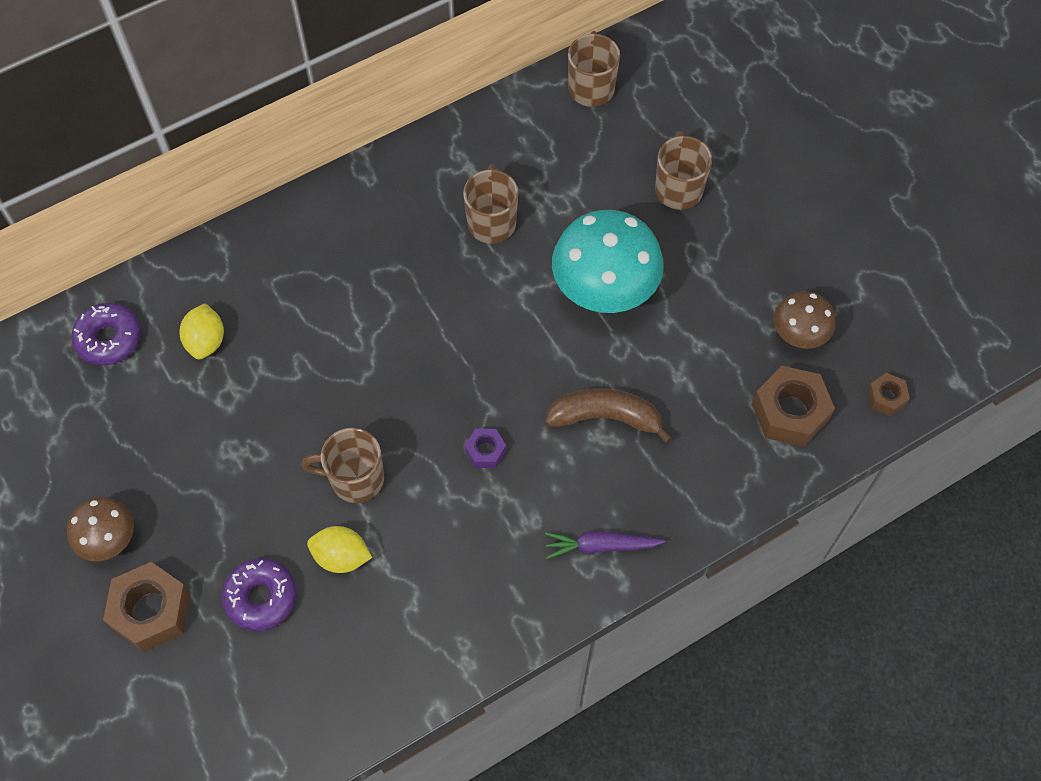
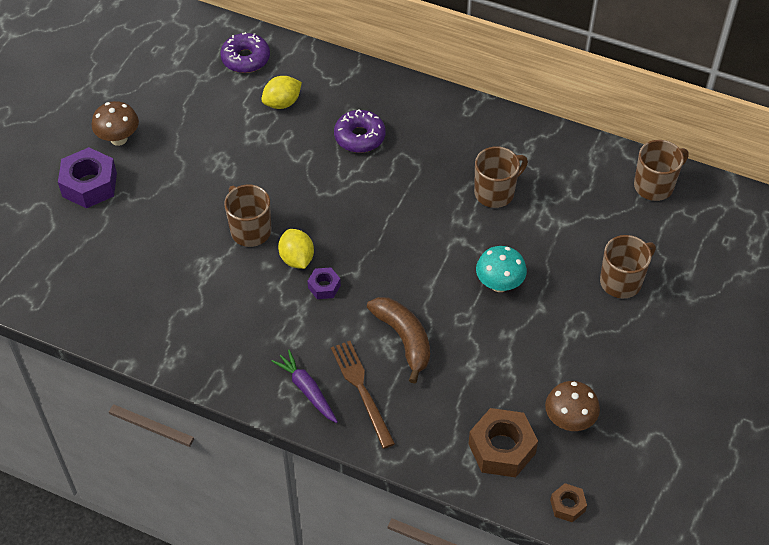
camera: 55 degrees right, 10 degrees down
brown nut [103,562,191,652] -> purple nut [58,147,117,208]
purple donut [222,558,297,631] -> purple donut moved to [334,109,386,153]
yellow lemon [307,526,372,573] -> yellow lemon moved to [278,229,314,269]
turquoise mushroom [552,210,664,313] -> turquoise mushroom [476,246,527,292], size x0.55
none -> brown fork [331,341,395,449]

